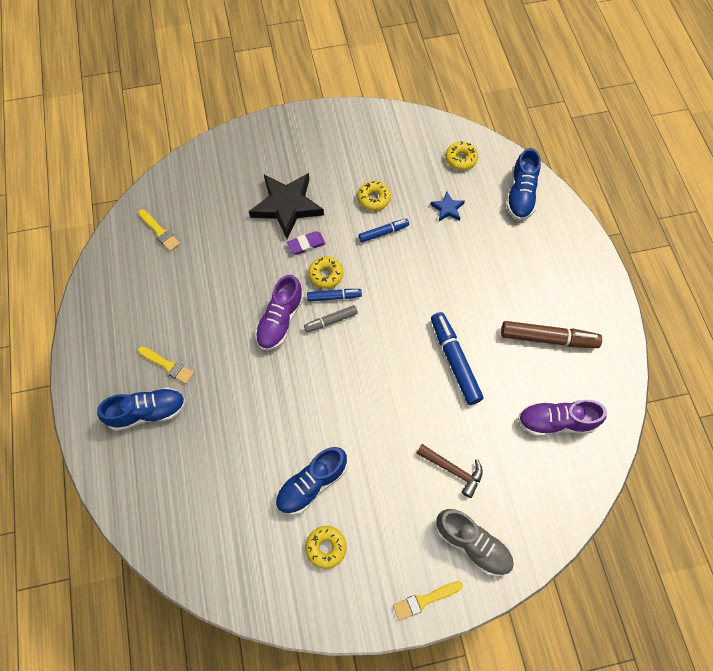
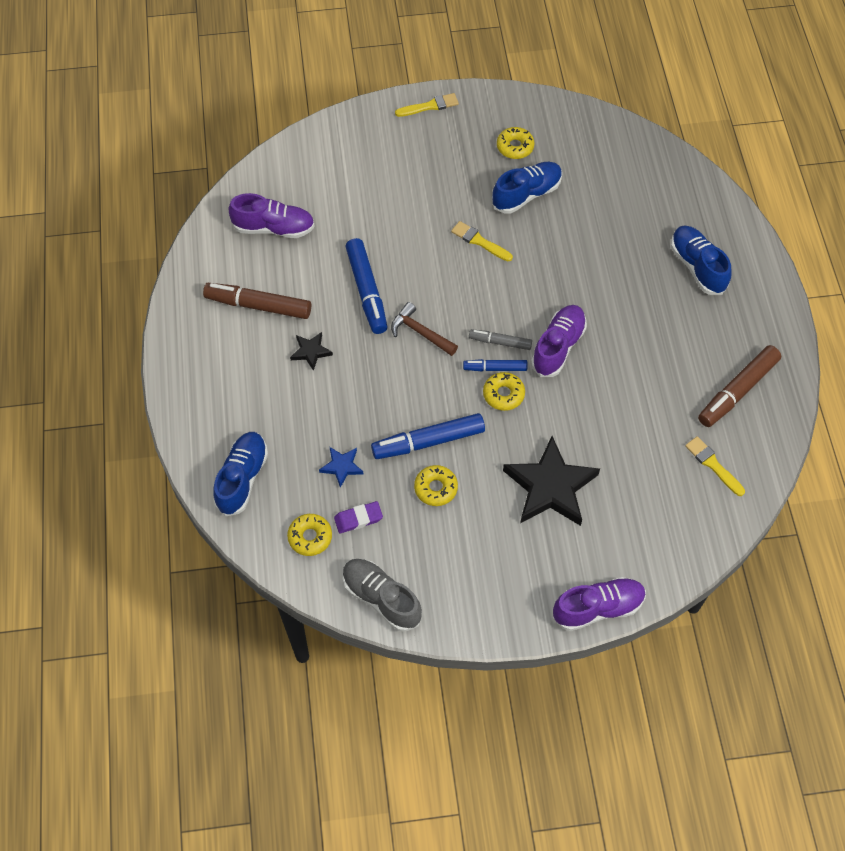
camera: 175 degrees left, 5 degrees down
blue shoe [97,387,186,431] -> blue shoe turned 75 degrees clockwise [671,226,731,295]
yellow brush [138,346,194,384] -> yellow brush moved to [451,221,513,261]
purple eraser [287,231,326,255] -> purple eraser moved to [334,501,383,533]
grey marker [304,305,358,332] -> grey marker turned 150 degrees counterclockwise [469,329,532,350]
blue marker [359,219,409,242] -> blue marker [371,413,485,459], size x1.74
brown hammer [416,444,483,498] -> brown hammer moved to [391,302,458,356]
grey shoe [436,509,514,576] -> grey shoe moved to [343,559,422,632]
none -> black star [290,332,333,371]
none -> purple shoe [553,577,646,631]
none -> brown marker [698,345,781,427]

